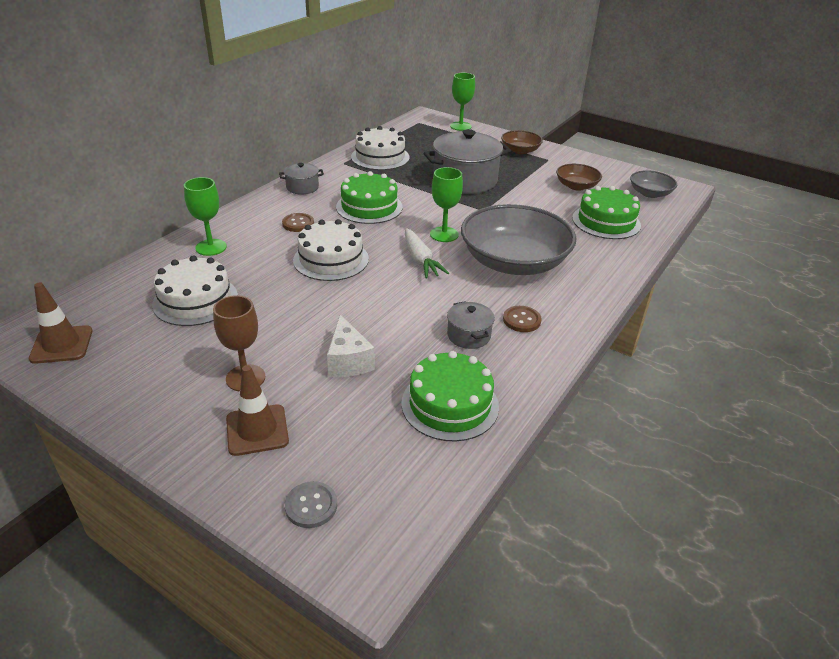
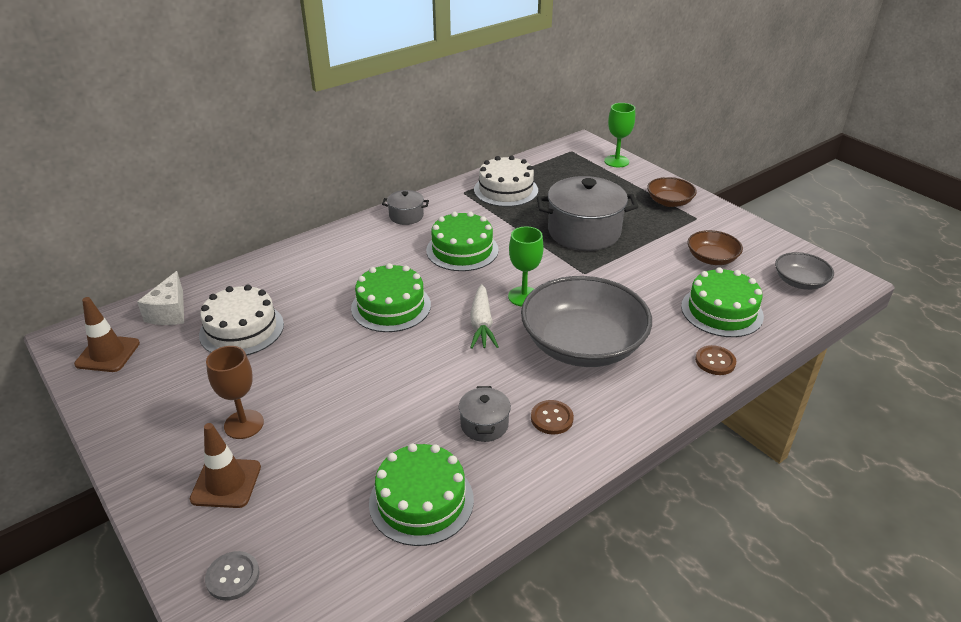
camera: 20 degrees right, 0 degrees up
green goblet [184,177,227,256] -> none
brown button [282,213,314,232] -> brown button moved to [695,345,736,375]
white cake [293,219,369,281] -> green cake [351,263,431,332]
white cheese [327,314,375,377] -> white cheese moved to [137,271,184,325]

